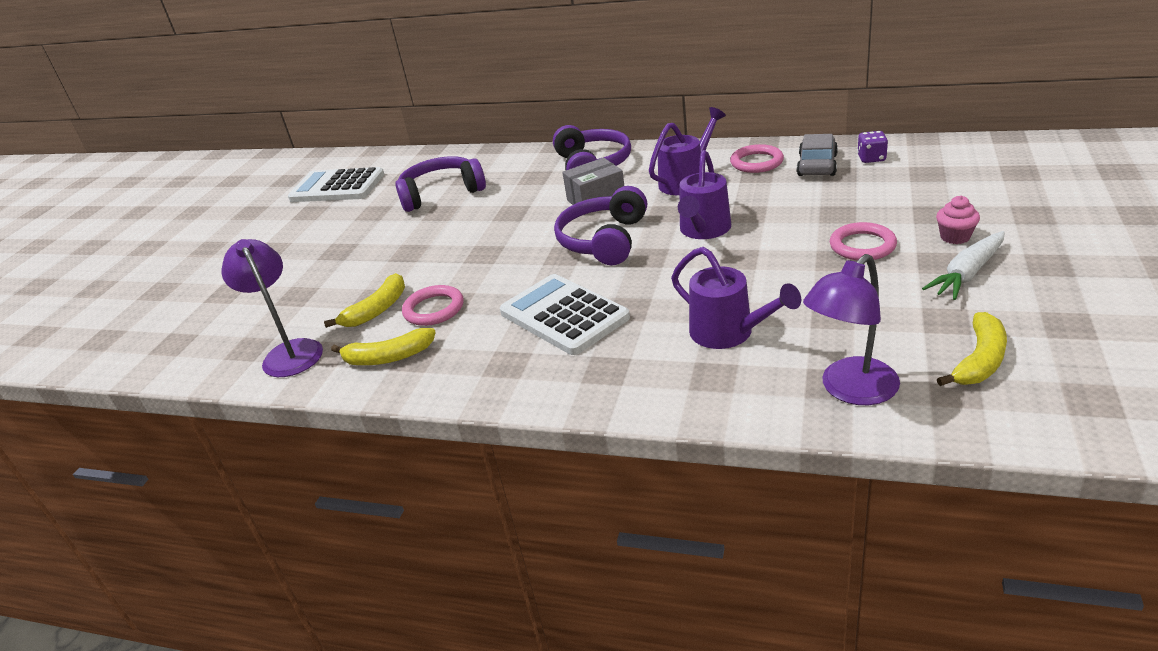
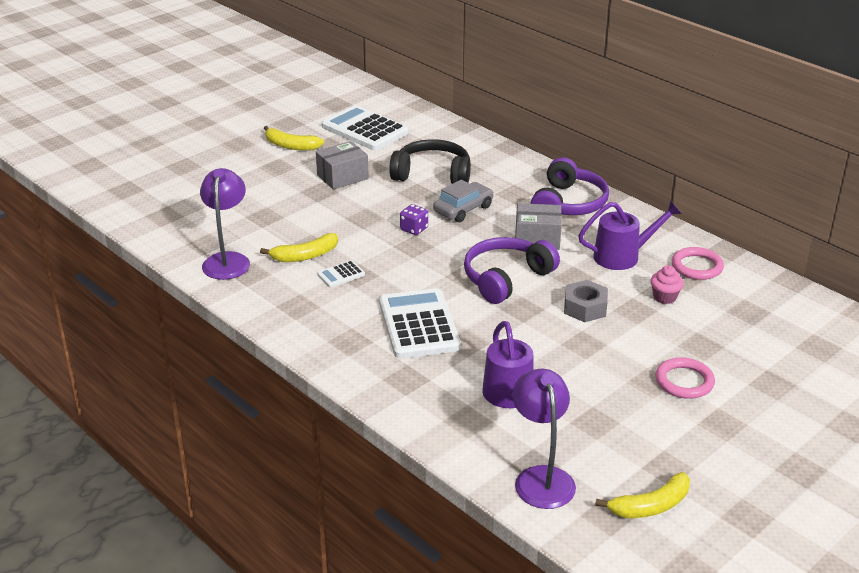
camera: 25 degrees right, 0 degrees up
yellow banana [331,328,436,365] -> yellow banana moved to [264,126,324,151]
purple headphones [395,156,486,212] -> black headphones [389,139,471,184]
pink ring [402,285,464,326] -> white calculator [317,260,365,288]
purple watering can [678,150,731,239] -> grey nut [564,280,608,322]
grey car [797,134,838,176] -> grey car moved to [433,180,493,222]
purple lamp [803,254,900,405] -> purple lamp turned 90 degrees clockwise [512,369,576,509]
purple dice [857,131,888,163] -> purple dice moved to [400,204,428,235]
white carrot [922,231,1005,300] -> none
pink cupcake [936,196,980,244] -> pink cupcake moved to [650,265,684,304]
none -> grey box [316,141,369,190]

